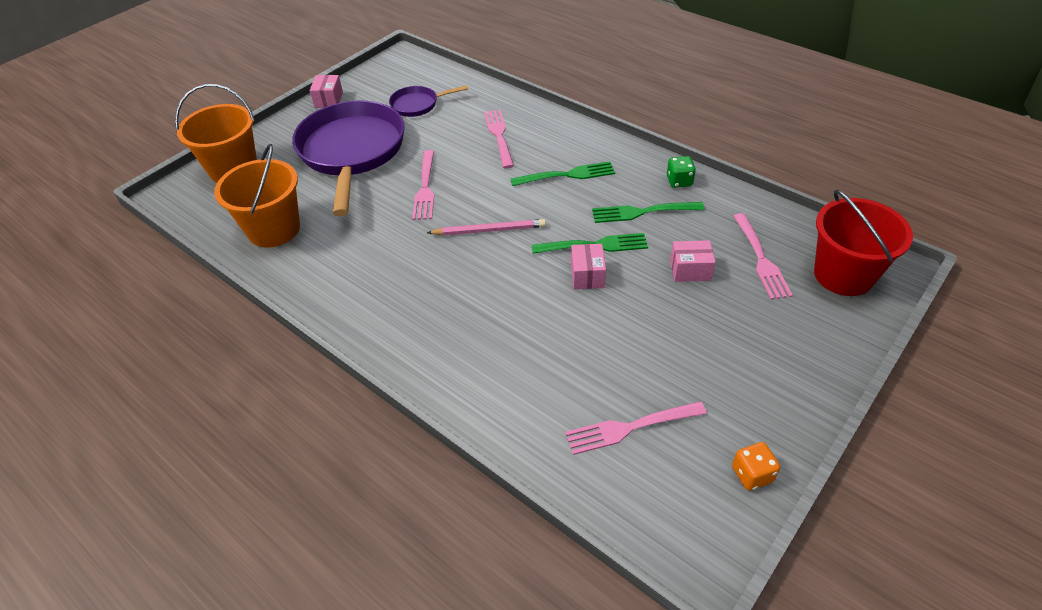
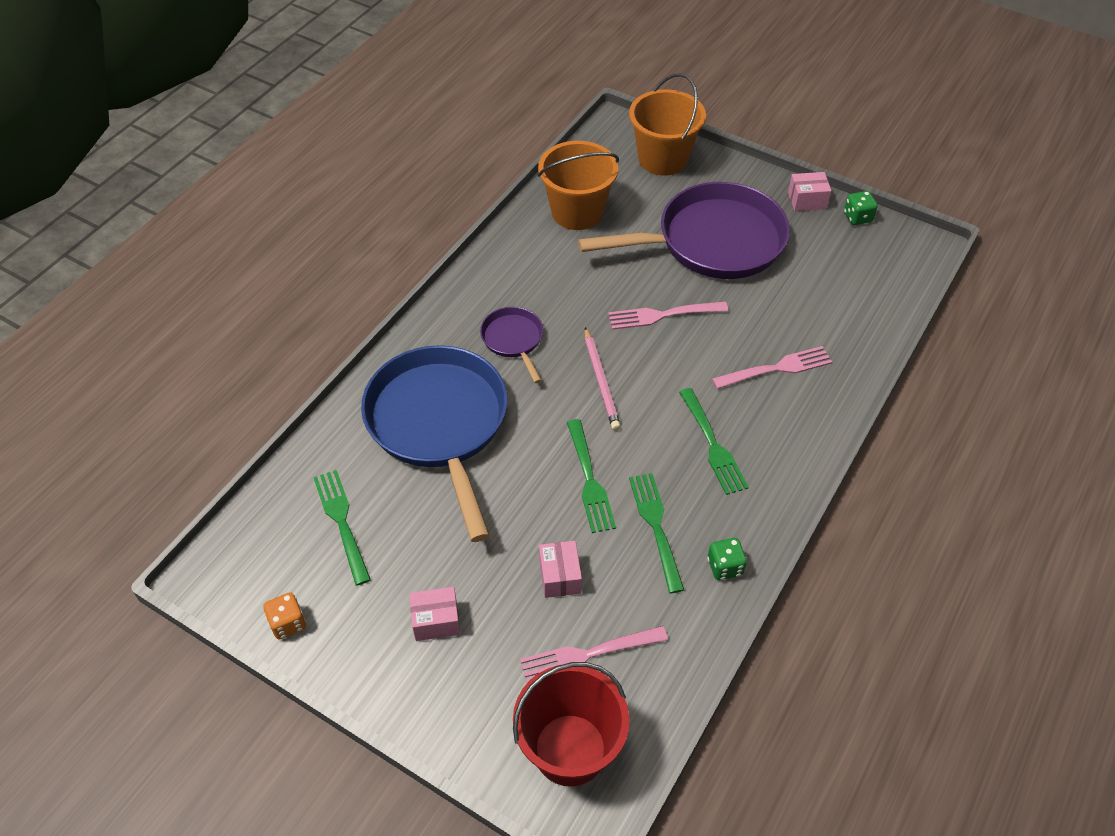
camera: 80 degrees right, 5 degrees up
purple pan [389,85,468,117] -> purple pan moved to [480,307,543,383]
pink fork [565,401,707,455] -> green fork [313,470,371,586]
pink box [571,244,606,289] -> pink box moved to [409,587,460,641]
none -> blue pan [361,345,508,542]
none -> green dice [844,191,878,225]

